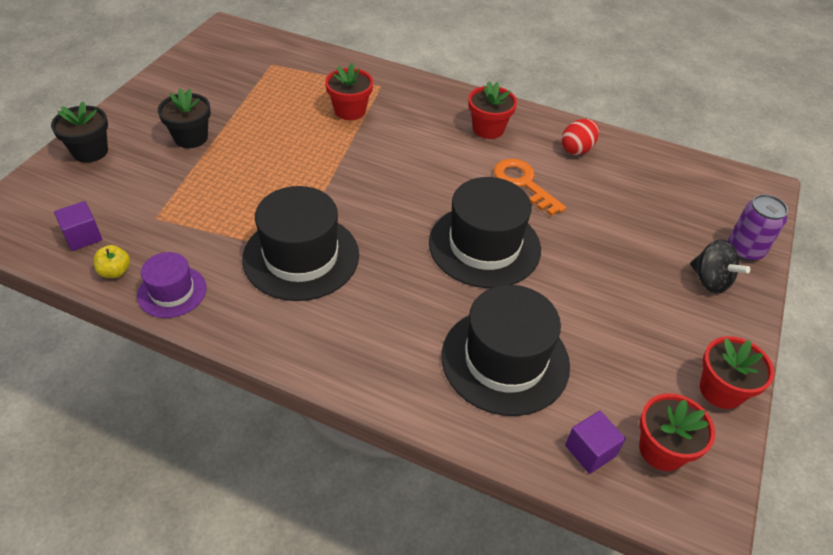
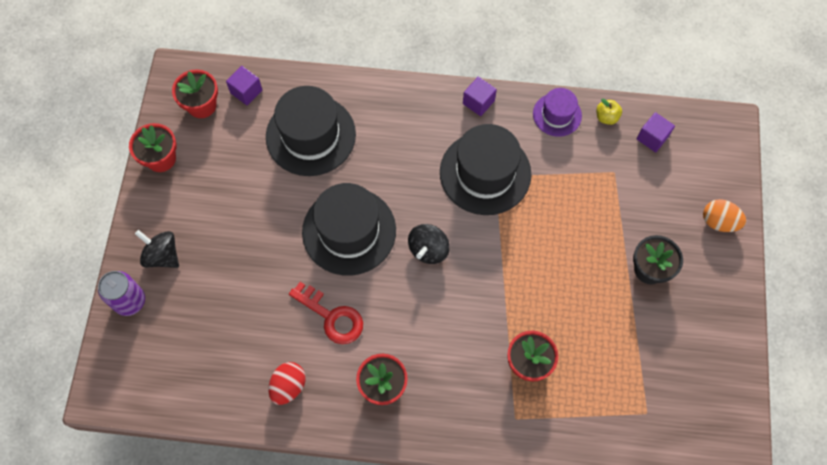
camera: 165 degrees right, 20 degrees up
black flower pot [51,101,108,163] -> orange egg [703,199,746,232]
orange key [494,159,566,216] -> red key [289,282,363,344]
none -> black spinning top [408,224,450,264]
none -> purple cube [463,77,497,116]

